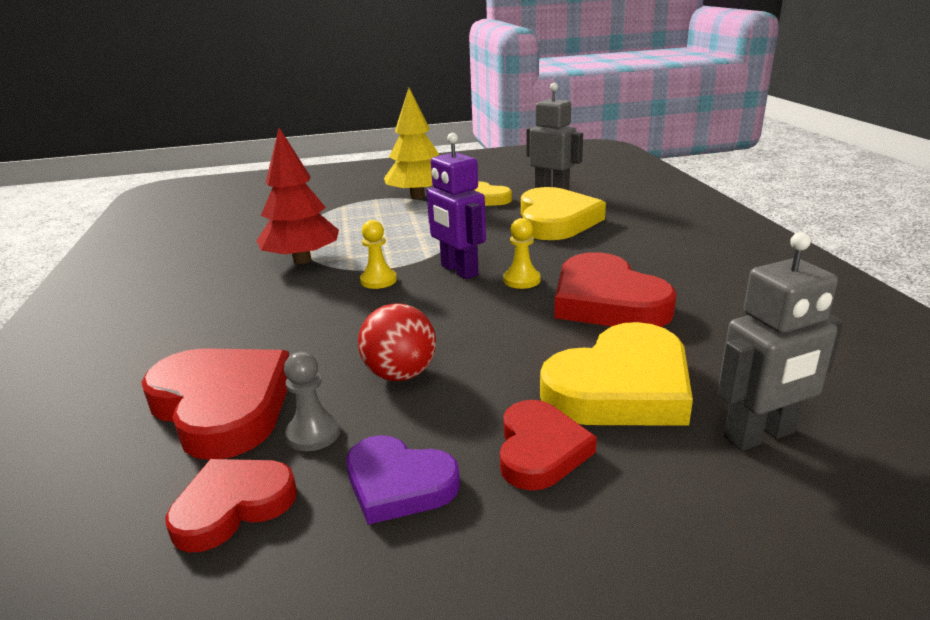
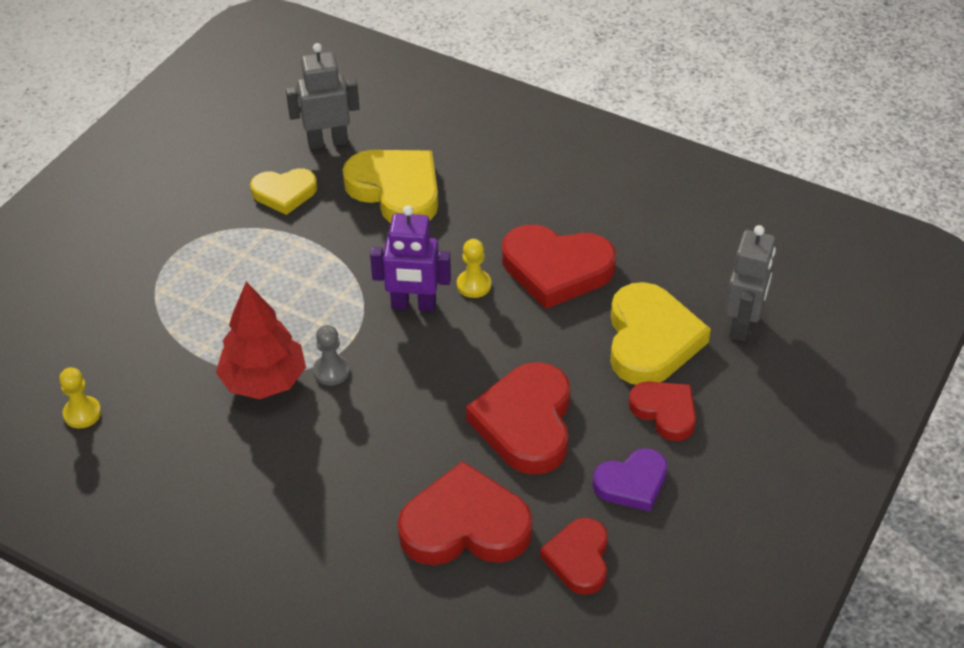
camera: 50 degrees left, 20 degrees up
grey pawn [284,352,341,451] -> grey pawn moved to [313,325,350,386]
red ball [358,303,436,381] -> red heart [466,362,571,475]
yellow pawn [360,220,397,289] -> yellow pawn moved to [59,367,102,428]
yellow tree [384,88,440,199] -> none

